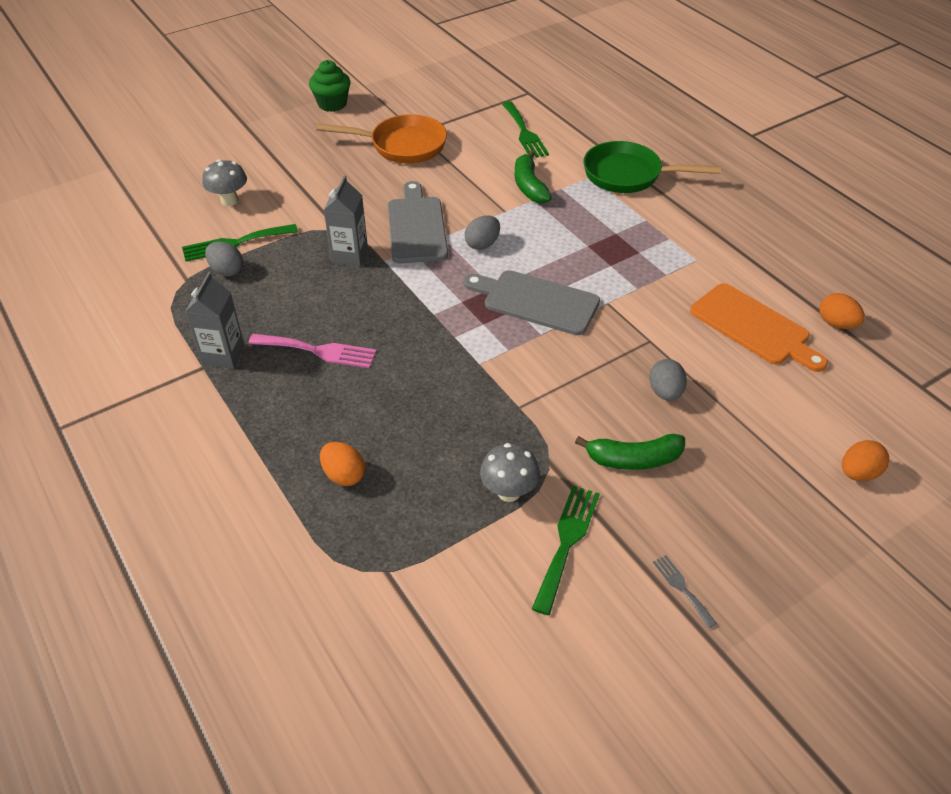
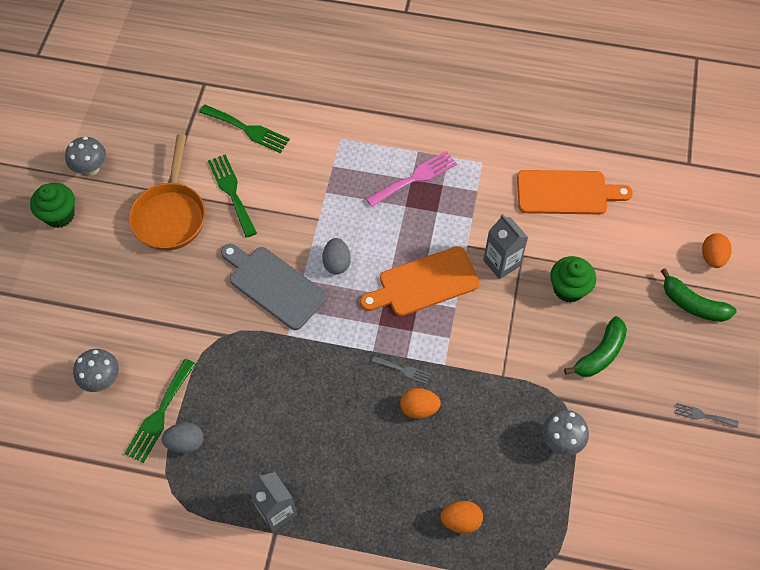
camera: 45 degrees left, 15 degrees up
pink fork [248,334,376,368] -> pink fork moved to [366,151,457,207]
orange pan [316,114,447,163] -> orange pan turned 135 degrees clockwise [129,134,205,251]
grey carton [324,175,368,267] -> grey carton moved to [483,214,528,279]
grey cutting board [463,270,600,335] -> orange cutting board [360,246,480,316]
green banana [515,150,552,204] -> green banana moved to [661,268,736,322]
green fork [532,486,600,615] -> green fork moved to [208,154,257,238]
green pan [583,141,721,193] -> none
grey egg [649,359,687,401] -> green cupcake [550,256,596,303]
orange egg [819,293,865,329] -> orange egg moved to [400,388,441,419]
none -> grey mushroom [65,137,106,176]
none -> grey fork [371,356,431,384]

